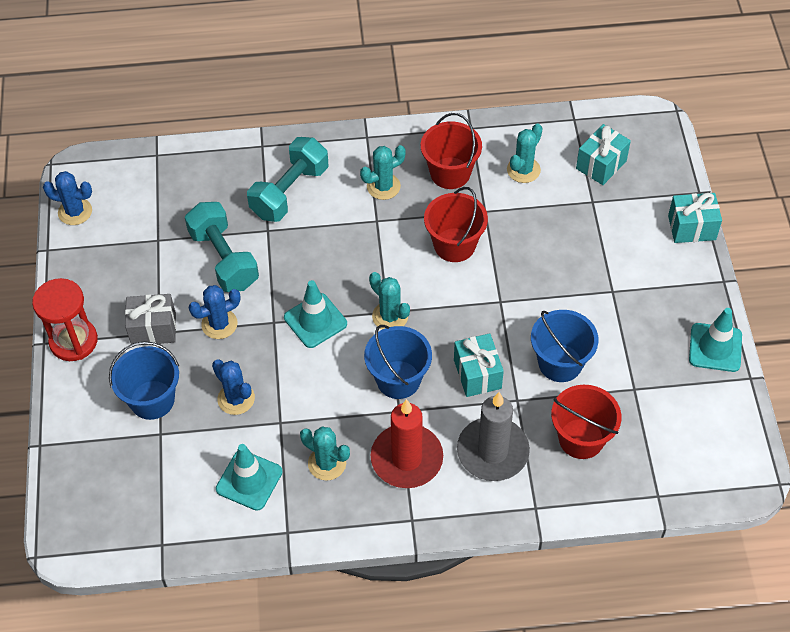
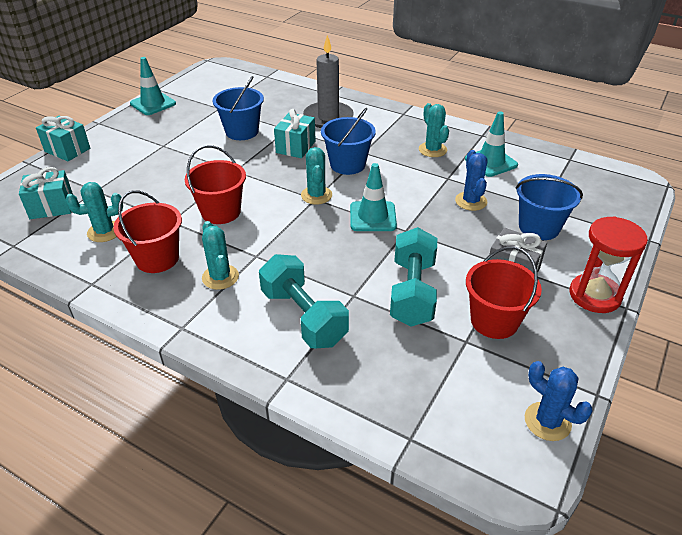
camera: 145 degrees left, 15 degrees down
blue cactus [189,285,240,339] -> none
turquoise dumbbell [247,137,328,222] -> turquoise dumbbell turned 75 degrees clockwise [259,254,349,348]
turquoise cactus [360,145,406,200] -> turquoise cactus turned 60 degrees clockwise [202,221,239,290]
red candle [371,399,443,488] -> none
red bucket [551,385,621,459] -> red bucket moved to [466,246,542,339]

